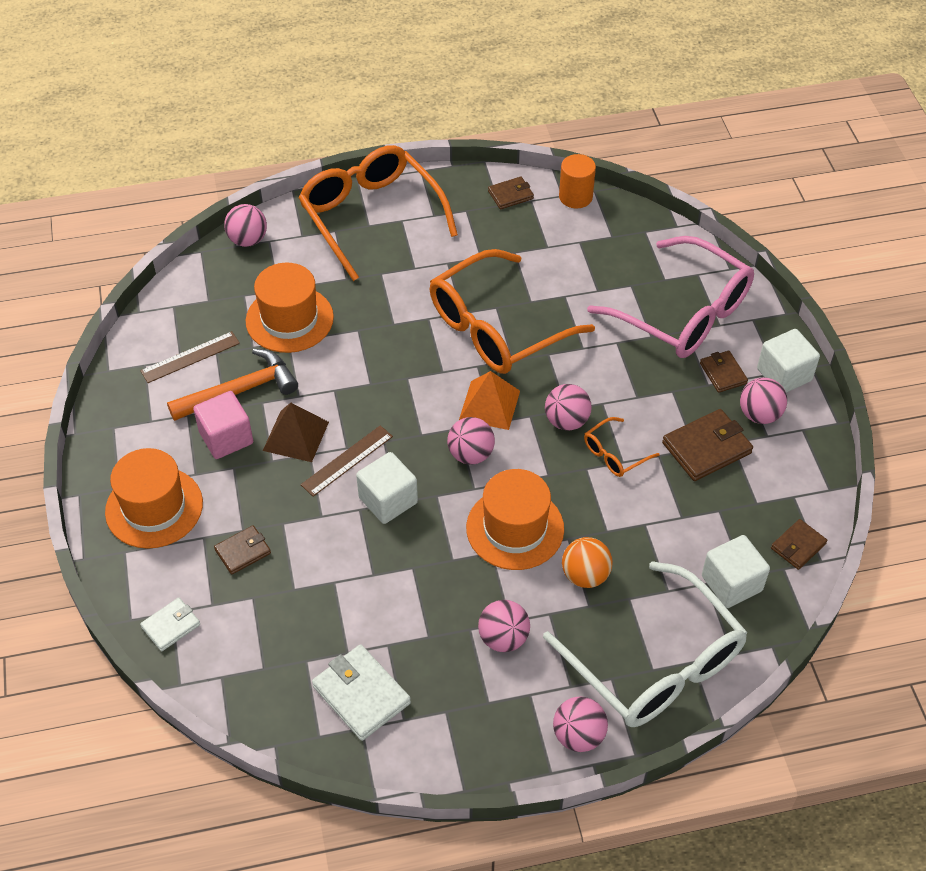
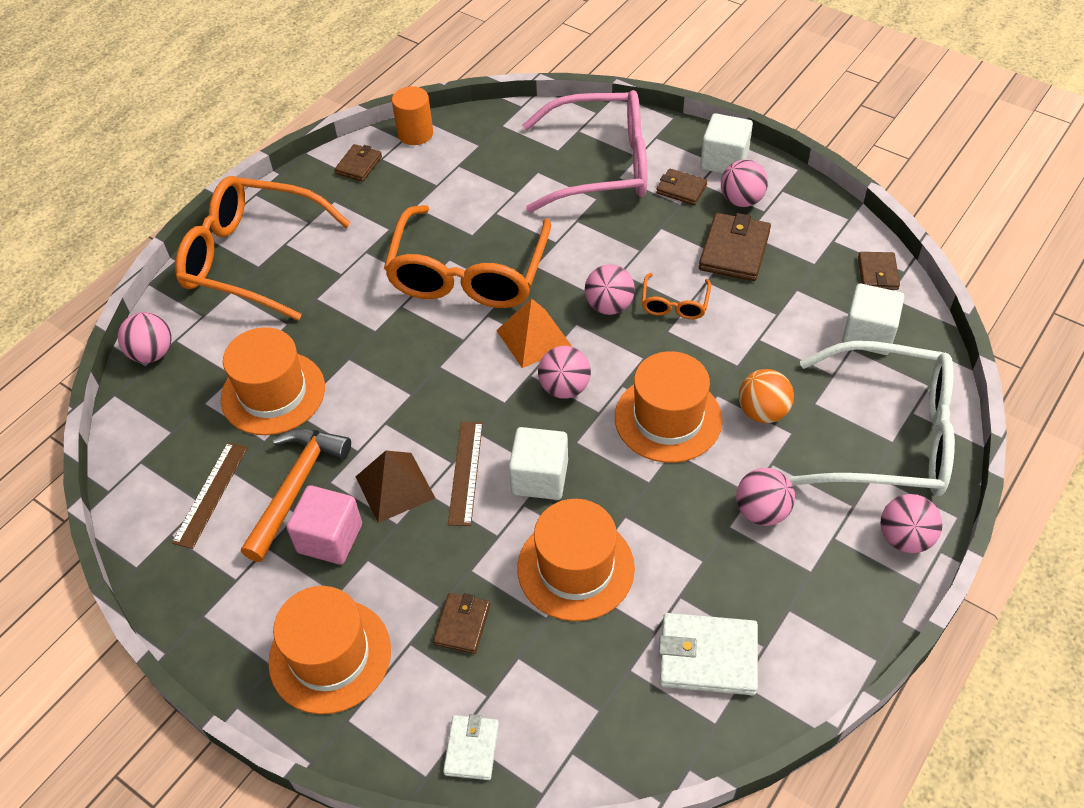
camera: 40 degrees left, 0 degrees up
none -> orange hat [517,499,635,621]

